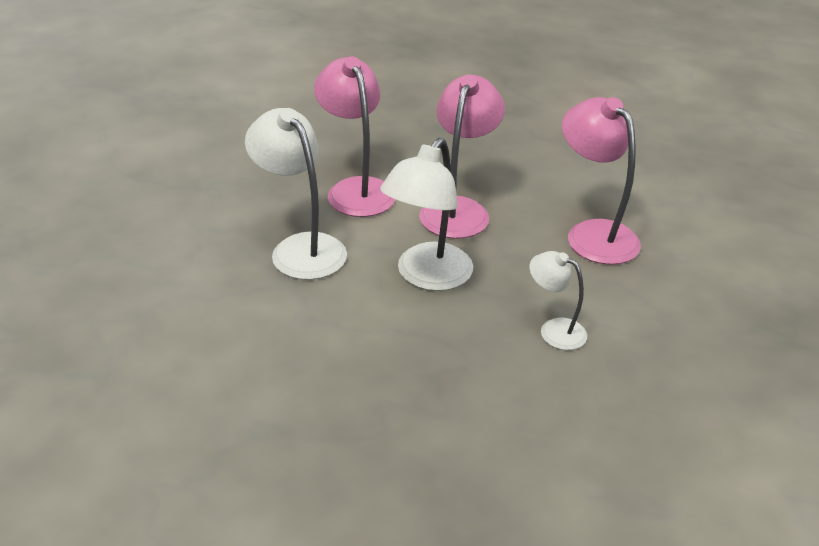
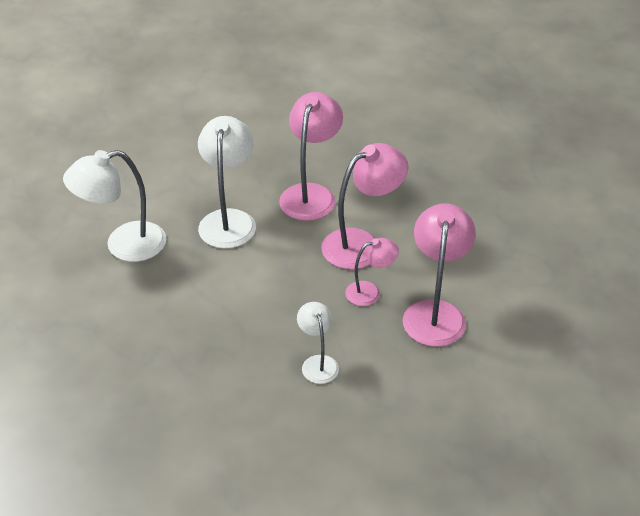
camera: 40 degrees right, 5 degrees up
white lamp [380,138,473,291] -> white lamp moved to [63,150,167,262]
none -> pink lamp [345,238,399,306]

